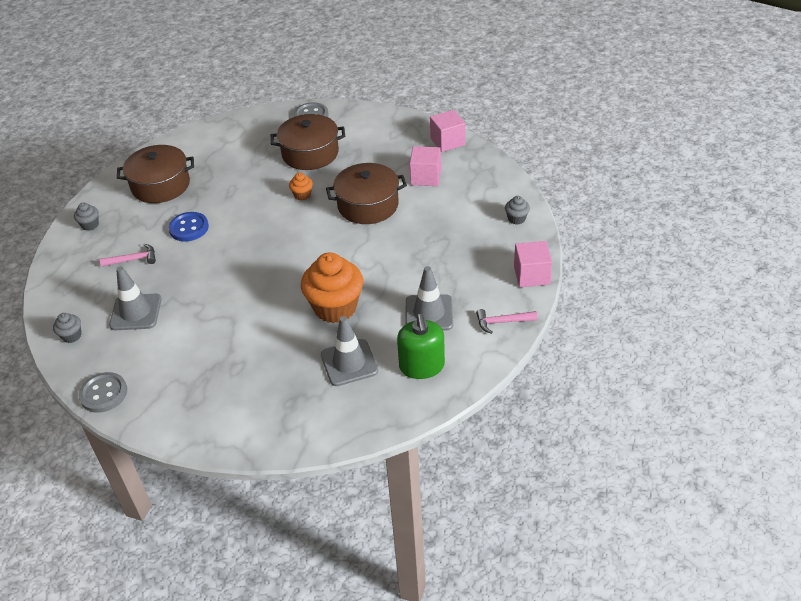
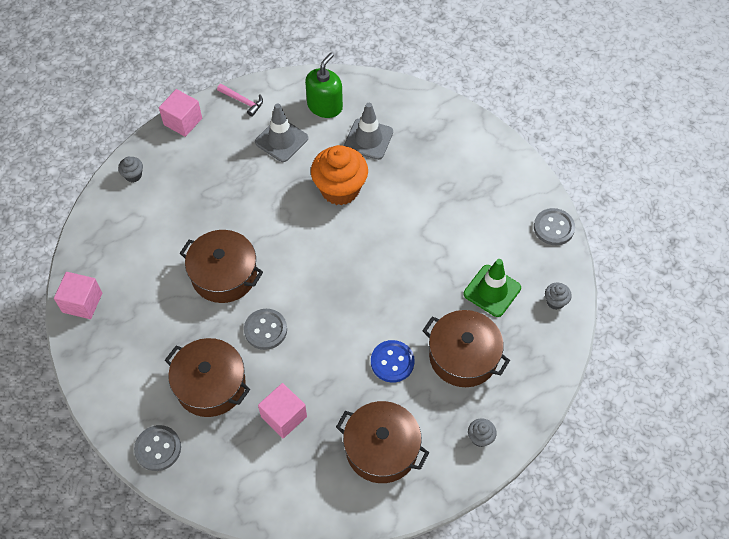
camera: 145 degrees left, 15 degrees up
pink hammer [100,244,156,267] -> brown pot [422,310,510,387]
grey traffic cone [109,266,162,330] -> green traffic cone [464,259,521,317]
orange cupcake [289,173,313,200] -> grey button [244,309,287,350]
pink cube [410,146,441,186] -> pink cube moved to [258,383,307,439]

